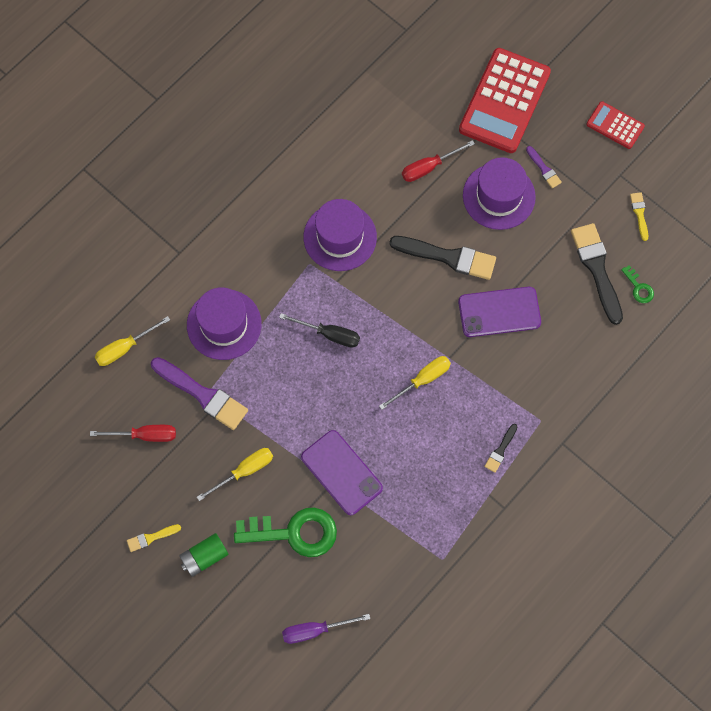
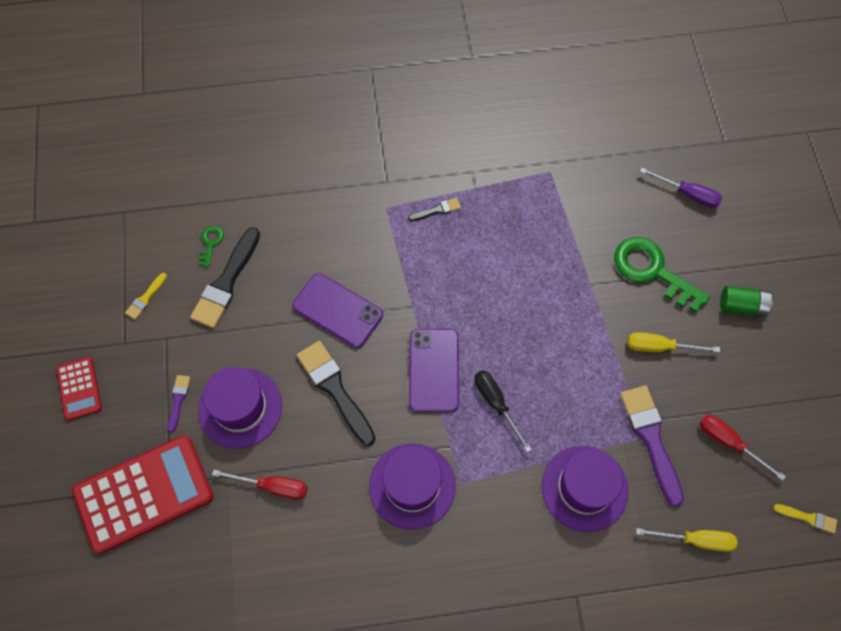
camera: 140 degrees left, 5 degrees down
yellow brush [127,524,181,552] -> yellow brush moved to [773,504,837,533]
purple phone [301,430,383,515] -> purple phone moved to [409,329,459,412]
yellow screwdriver [379,356,451,410] -> none

